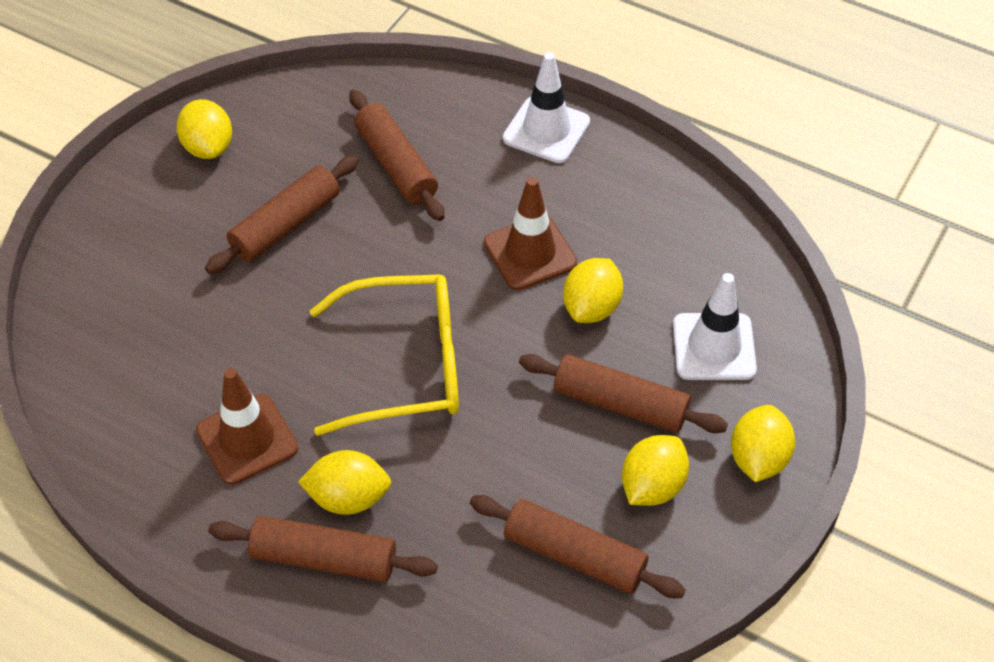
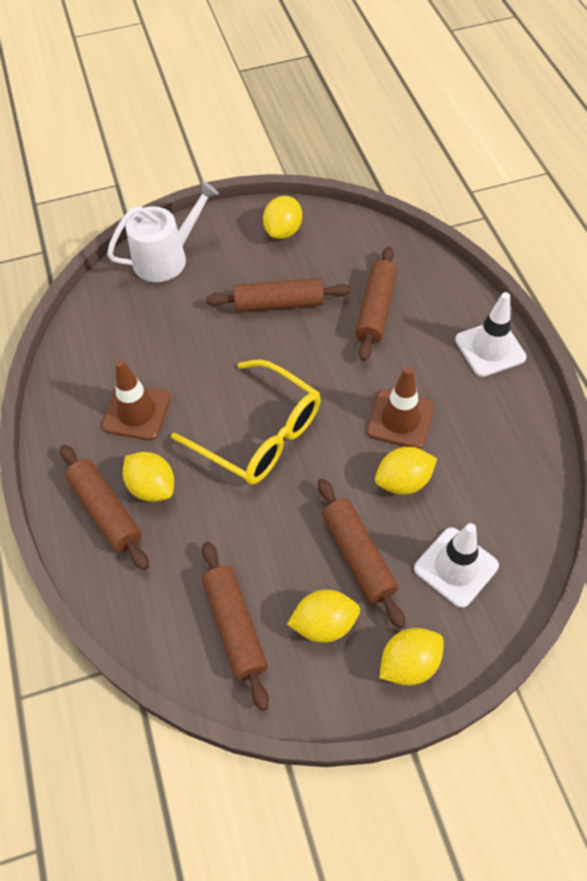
camera: 45 degrees right, 5 degrees up
none -> white watering can [107,181,219,282]

